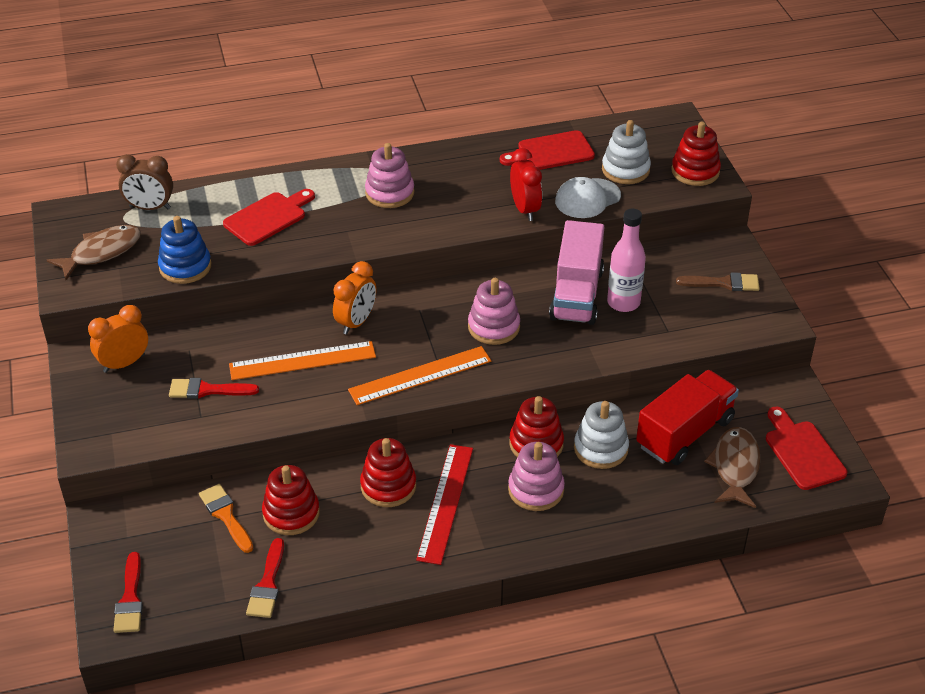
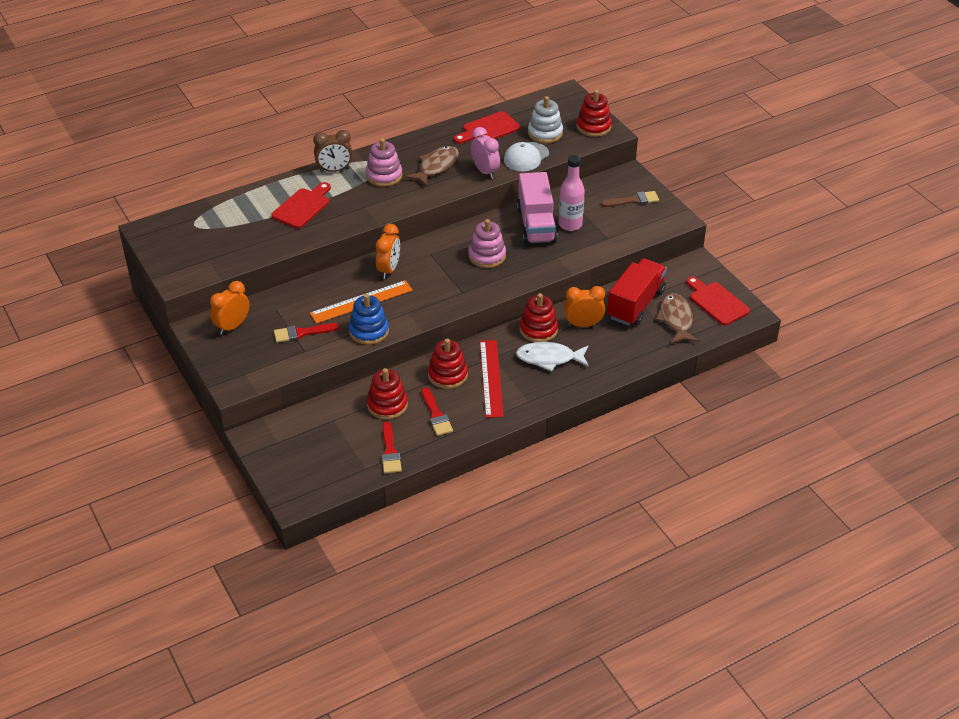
camera: 15 degrees left, 0 degrees up
brown fish [47,225,141,280] -> brown fish moved to [405,146,459,187]
red brush [113,552,143,633] -> red brush moved to [422,387,453,436]
brown clock [116,154,173,210] -> brown clock moved to [313,130,353,172]
blue stacking toy [158,216,211,284] -> blue stacking toy moved to [349,294,389,345]
orange brush [199,484,253,553] -> none
orange ruler [348,346,491,405] -> none
pink stacking toy [508,442,565,511] -> white fish [516,342,589,372]
red clock [510,148,542,221] -> pink clock [471,127,500,179]
white stacking toy [574,401,629,469] -> orange clock [564,286,605,327]

